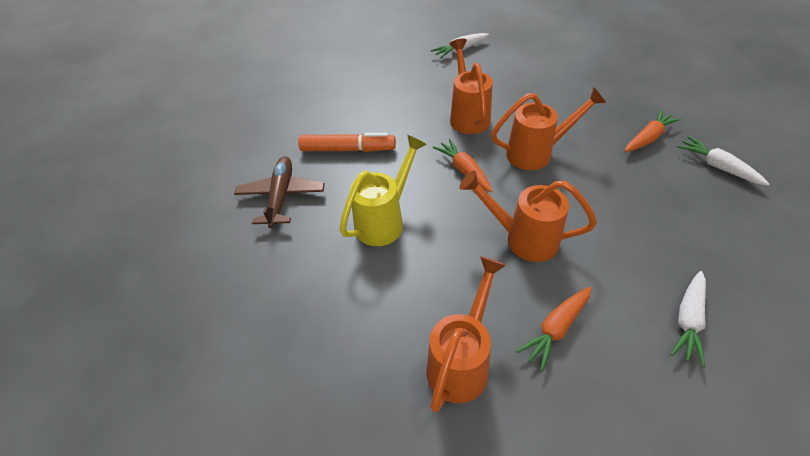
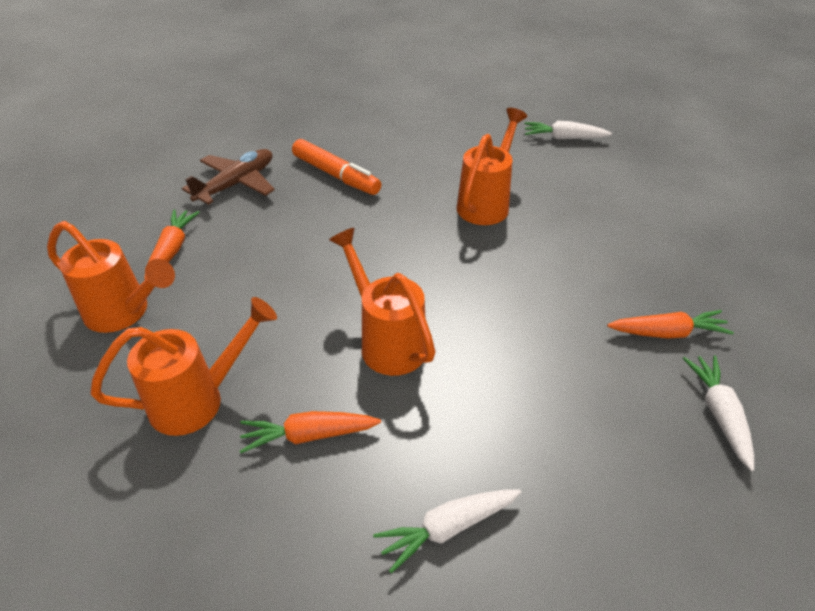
camera: 35 degrees right, 5 degrees down
yellow watering can [339,135,427,246] -> none
orange carrot [433,139,492,192] -> orange carrot moved to [145,209,199,280]
orange watering can [491,87,606,170] -> orange watering can moved to [47,221,175,333]

